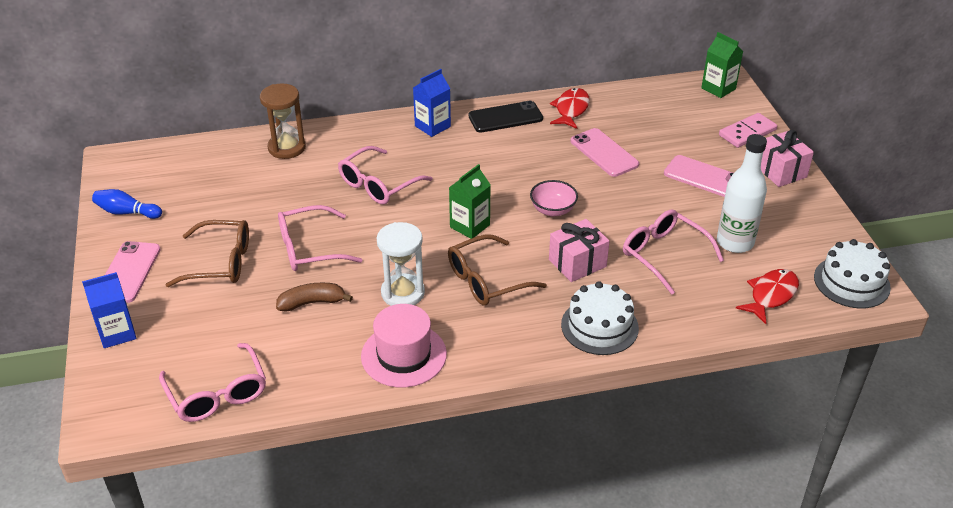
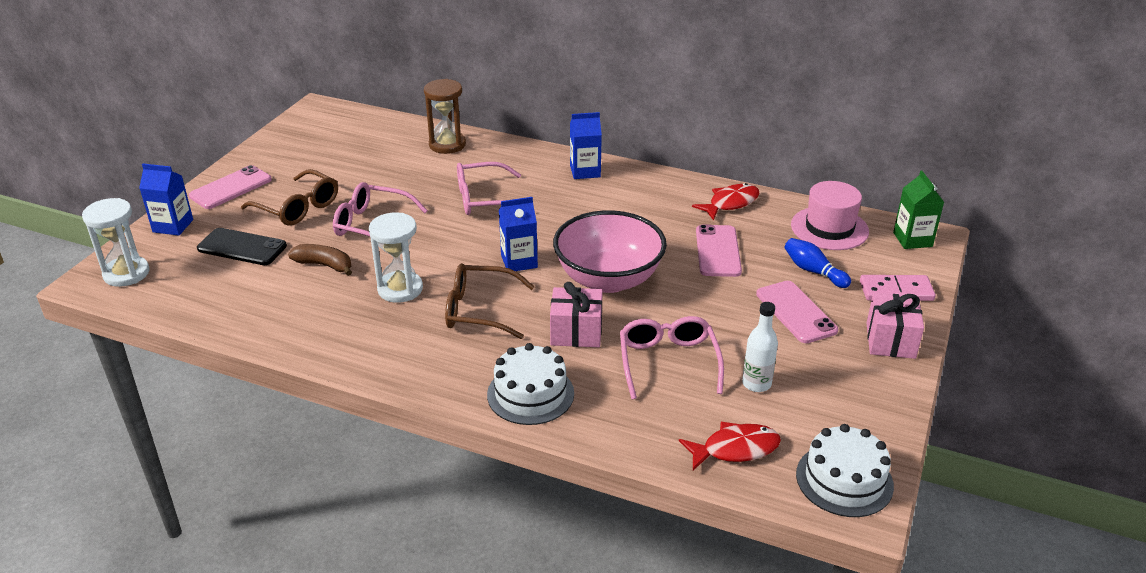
camera: 35 degrees right, 5 degrees down
blue bowling pin [92,189,162,219] -> blue bowling pin moved to [784,238,851,288]
pink glasses [159,343,266,422] -> none
pink hat [361,304,447,388] -> pink hat moved to [791,181,869,250]
green carton [449,164,490,239] -> blue carton [499,197,538,271]
black phone [469,101,543,133] -> black phone moved to [197,228,287,265]
pink bowl [530,180,578,217] -> pink bowl [553,210,667,293], size x2.10
white bottle [717,134,767,253] -> white bottle [742,302,778,392], size x0.64
none -> white hourglass [82,198,150,287]

